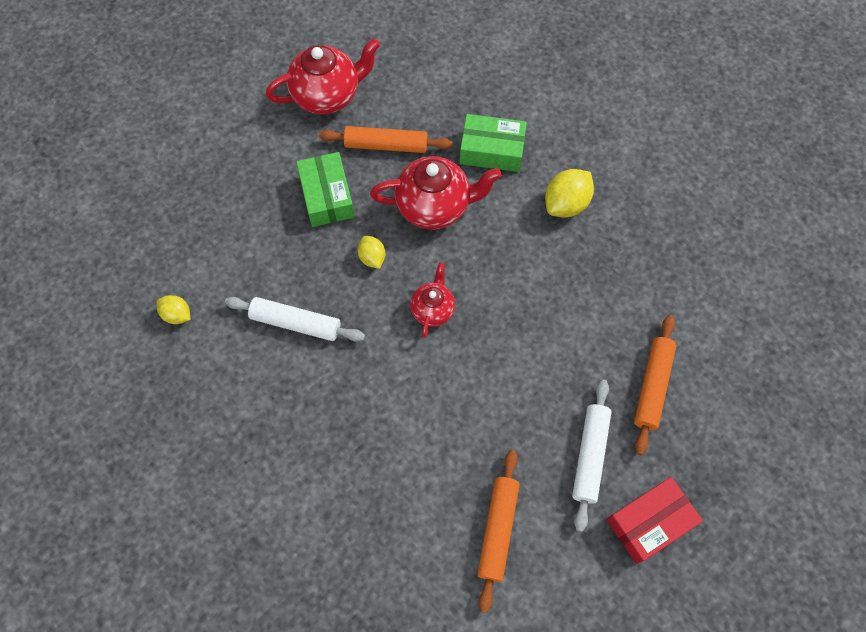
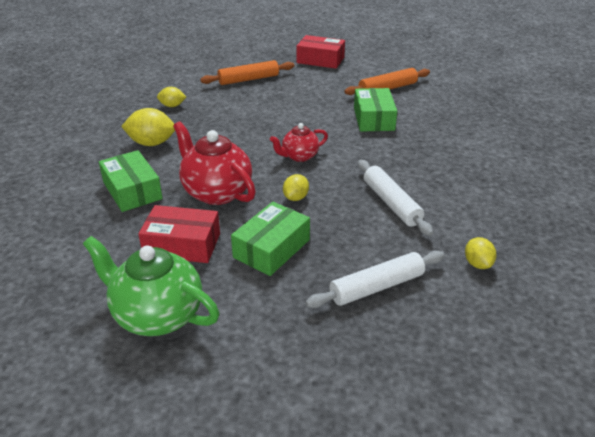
camera: 130 degrees left, 30 degrees down
red teapot [266,38,380,115] -> green teapot [83,236,219,336]
orange rolling pin [319,126,452,153] -> red box [138,205,220,263]
white rolling pin [572,380,612,532] -> white rolling pin moved to [305,251,445,308]
none -> yellow lemon [157,87,186,107]
none -> green box [354,88,397,132]

